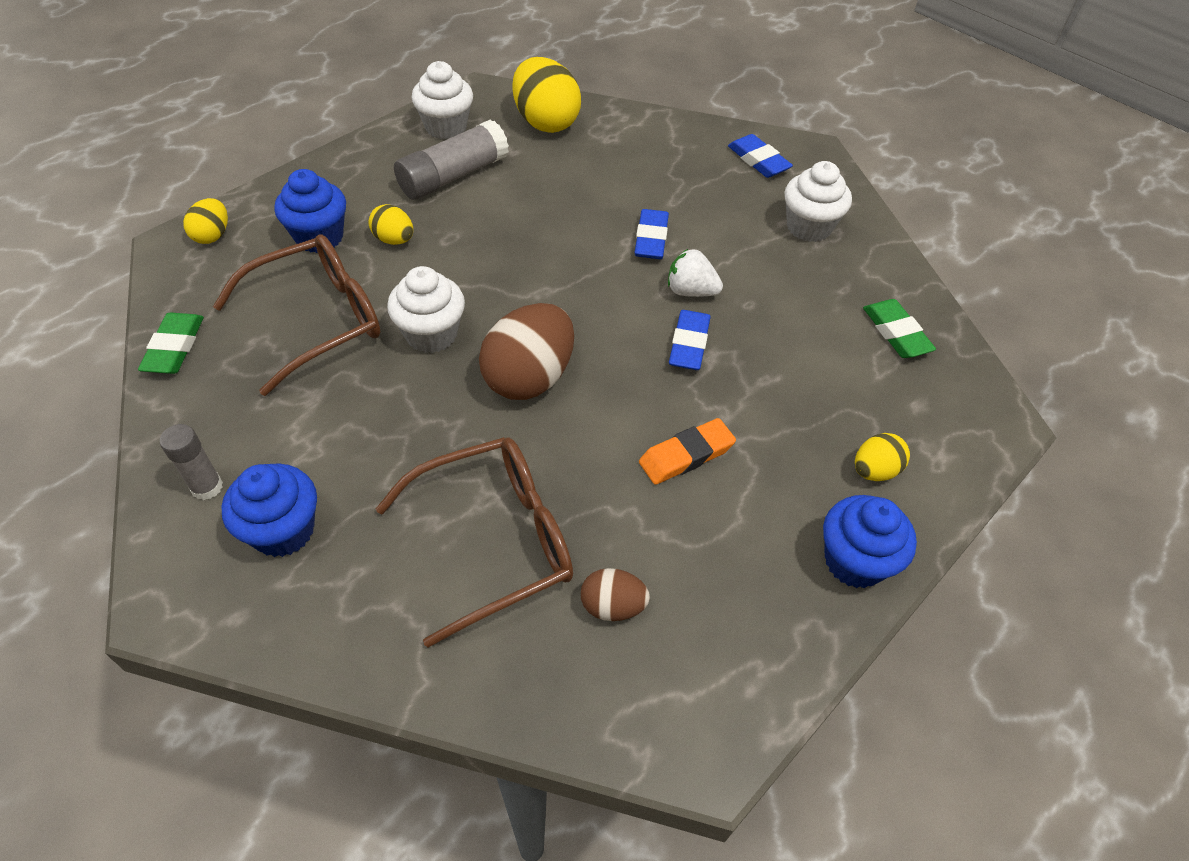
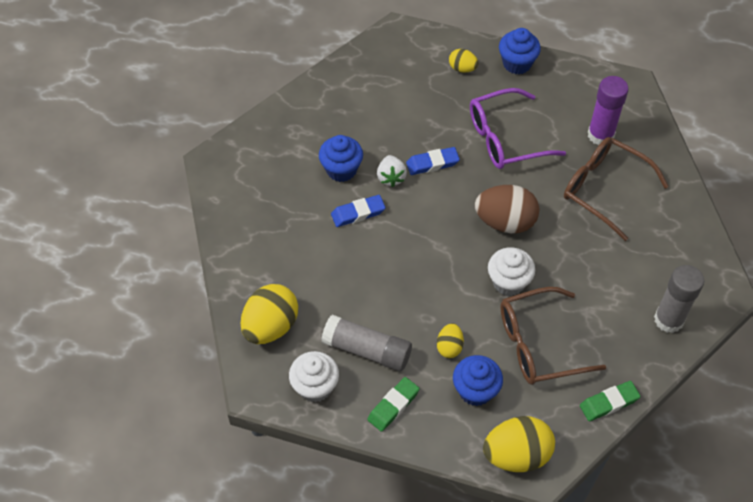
camera: 115 degrees left, 5 degrees up
grey glue stick [160,424,223,500] -> grey glue stick [654,265,704,333], size x1.74
yellow egg [183,198,228,244] -> yellow egg [483,416,555,472], size x1.91
brown glasses [213,234,381,396] -> brown glasses turned 45 degrees counterclockwise [500,287,606,385]
blue cupcake [221,464,317,557] -> blue cupcake moved to [319,135,363,182]
brown egg [581,568,650,621] -> purple glue stick [588,76,629,145]
orange eraser [639,418,736,485] -> purple glasses [470,88,566,169]
blue eraser [728,134,793,178] -> none
white cupcake [784,161,852,242] -> none
green eraser [863,299,936,358] -> green eraser moved to [367,377,420,432]

